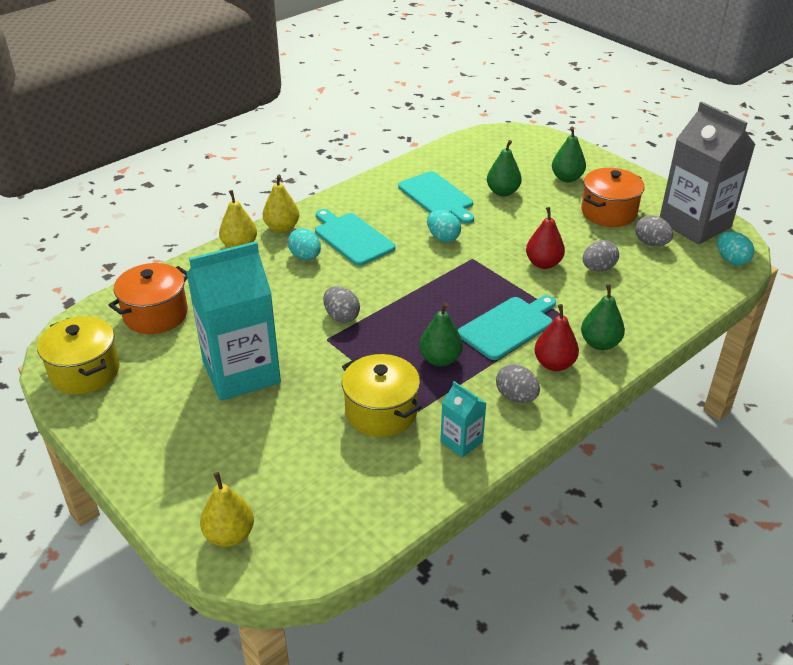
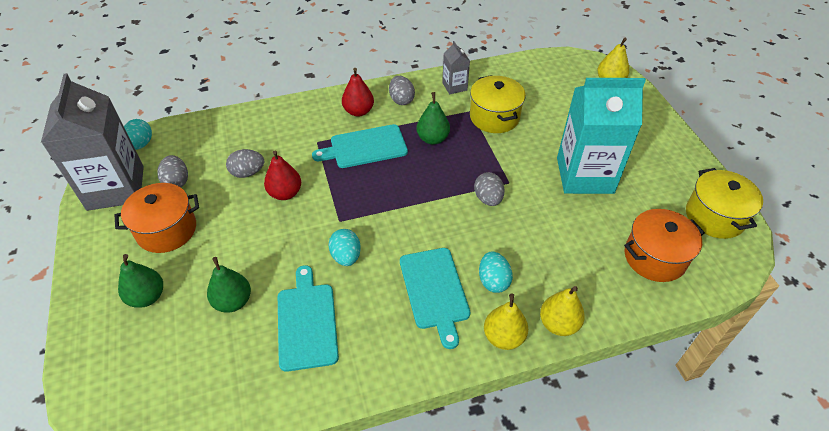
camera: 155 degrees left, 10 degrees up
turquoise carton [440,381,486,458] -> grey carton [442,41,470,94]
green pear [581,284,625,350] -> none

